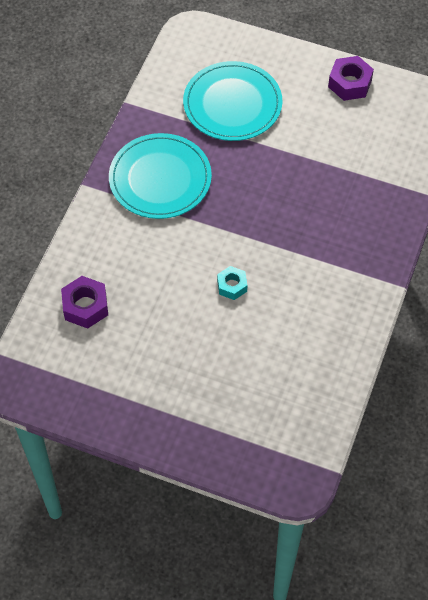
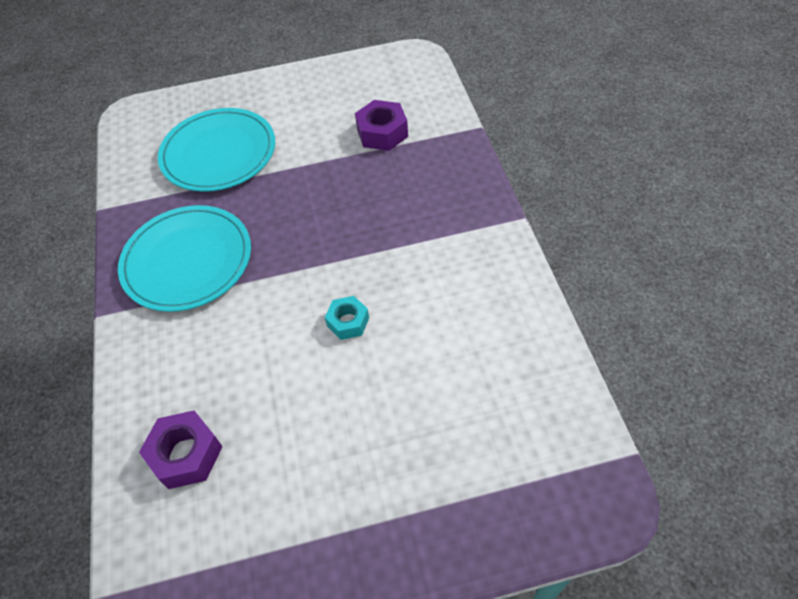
camera: 30 degrees left, 5 degrees down
purple nut [328,56,374,101] -> purple nut moved to [355,100,408,151]

